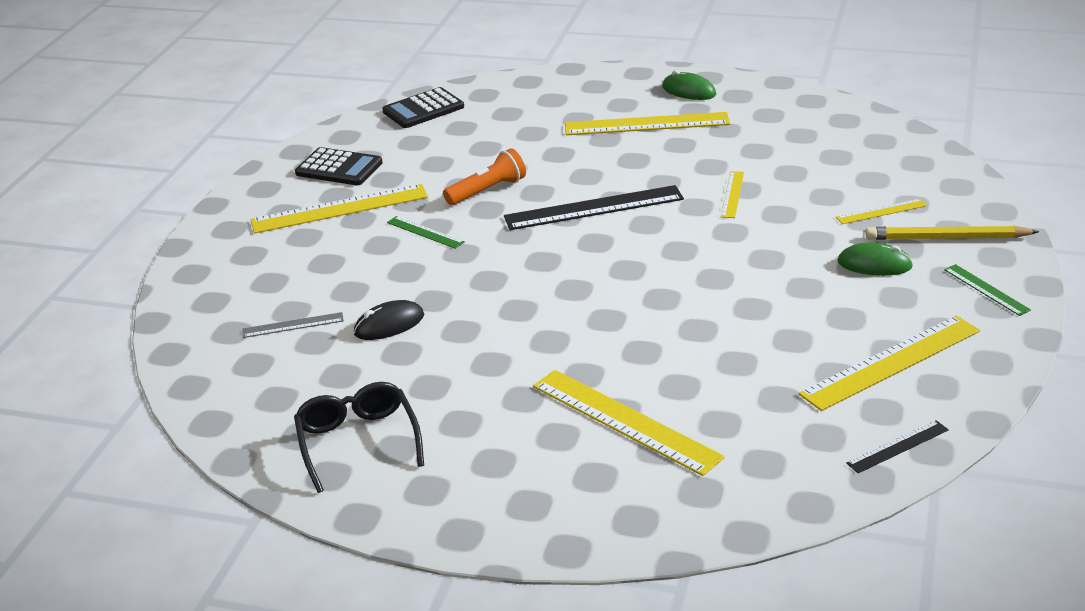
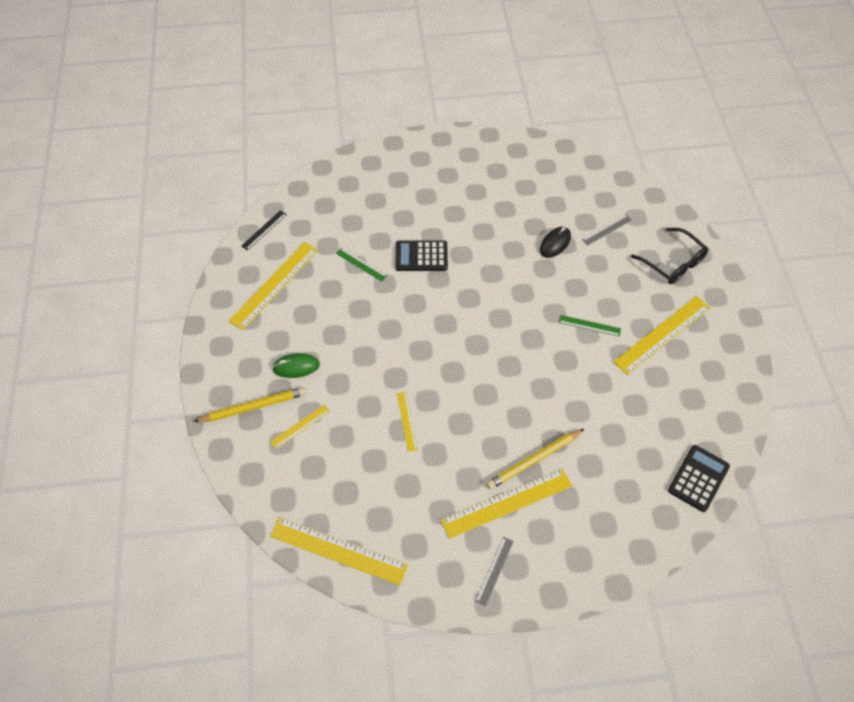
camera: 155 degrees right, 25 degrees up
black glasses [294,382,424,493] -> black glasses moved to [631,228,708,284]
black calculator [295,147,383,185] -> black calculator moved to [395,240,448,271]
orange flashlight [443,148,526,205] -> none
black ruler [504,185,684,230] -> none
yellow ruler [533,370,725,476] -> yellow ruler moved to [270,517,408,585]
green mouse [662,70,716,100] -> grey ruler [475,537,514,606]
green ruler [944,264,1031,316] -> green ruler moved to [336,248,387,282]
none -> yellow pencil [486,429,584,490]

